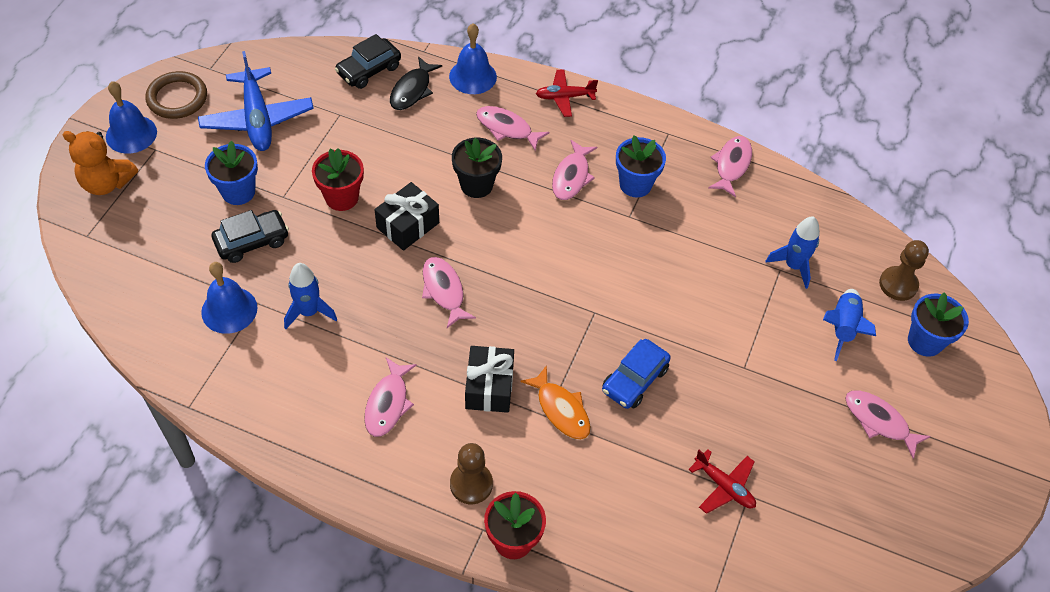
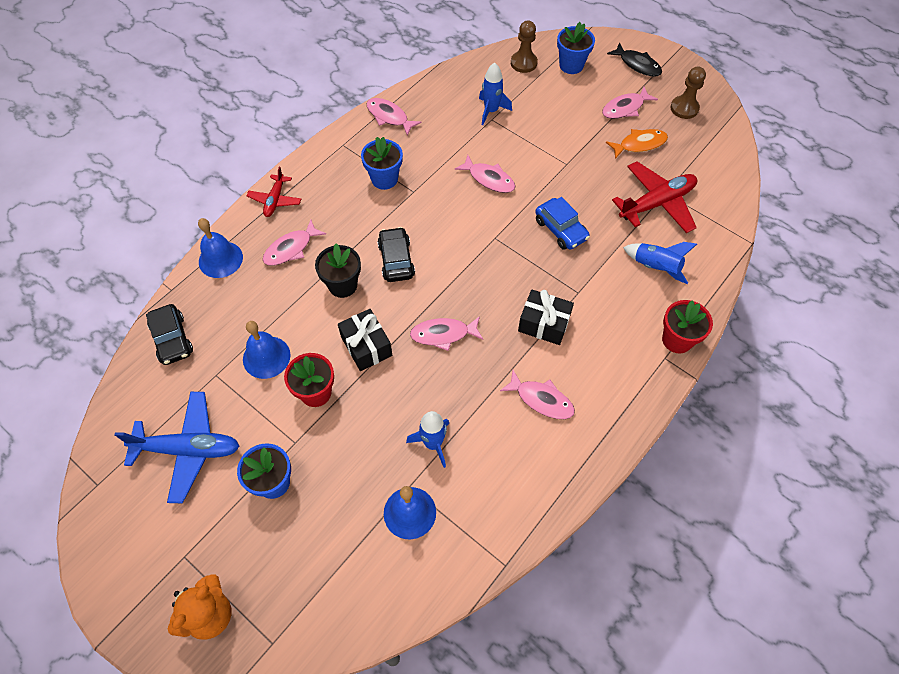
camera: 70 degrees left, 5 degrees up
blue bell [106,81,157,154] -> blue bell moved to [243,321,290,379]
brown ring [145,71,207,119] -> none
black car [212,210,289,263] -> black car moved to [377,227,415,282]
black fish [390,56,442,110] -> black fish moved to [607,42,662,77]
brown pawn [450,443,493,504] -> brown pawn moved to [671,67,706,119]
orange fish [520,365,591,440] -> orange fish moved to [606,129,668,159]
pink fish [552,140,597,200] -> pink fish moved to [455,155,515,193]
red plane [688,449,756,514] -> red plane [612,162,697,233], size x1.75
blue rocket [823,289,876,361] -> blue rocket moved to [623,242,697,284]

